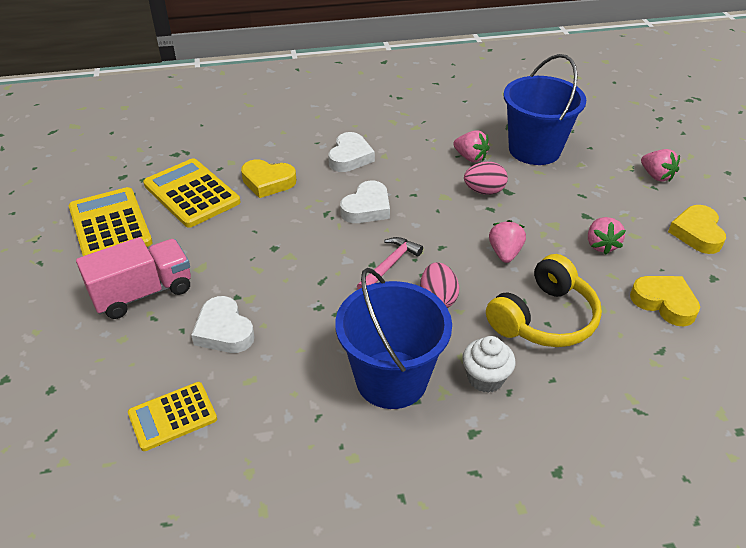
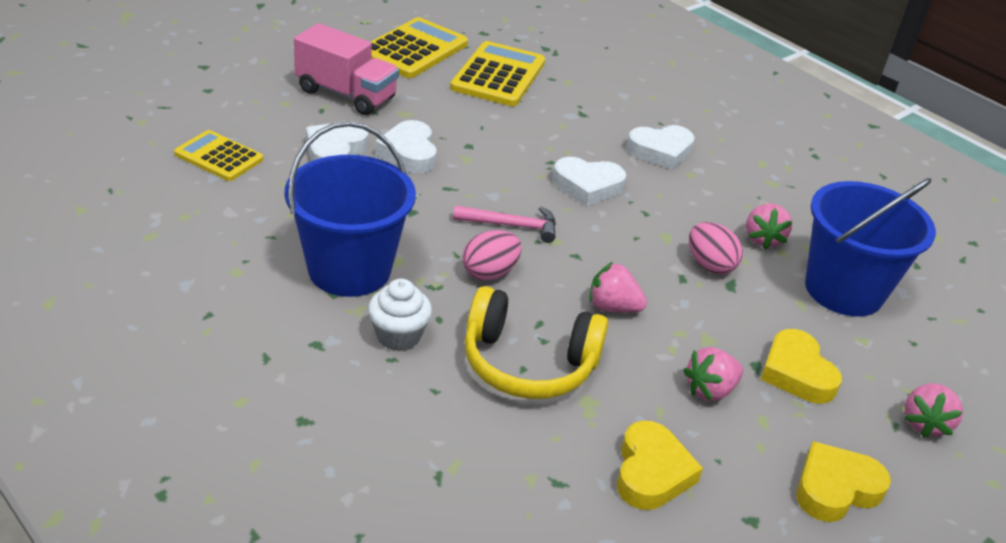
camera: 55 degrees right, 5 degrees down
yellow heart [241,159,296,198] -> yellow heart moved to [760,329,842,404]
pink strawberry [489,220,526,263] -> pink strawberry turned 135 degrees counterclockwise [589,262,647,312]
none -> white heart [375,120,437,174]

